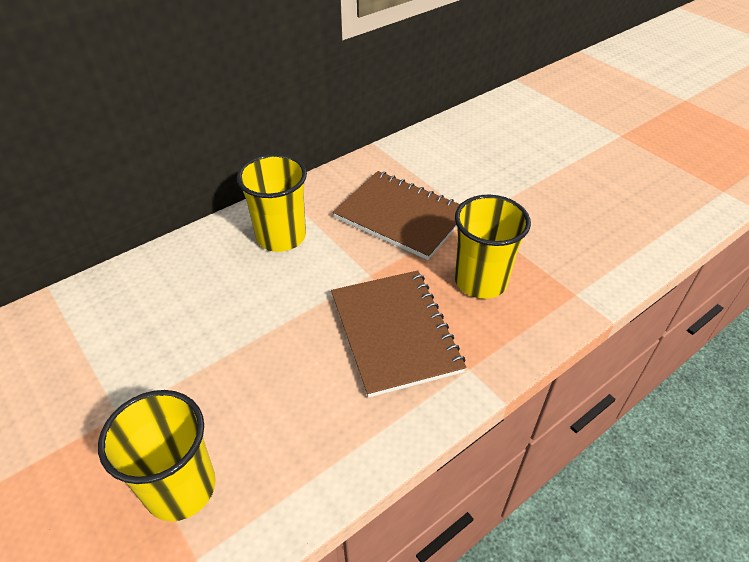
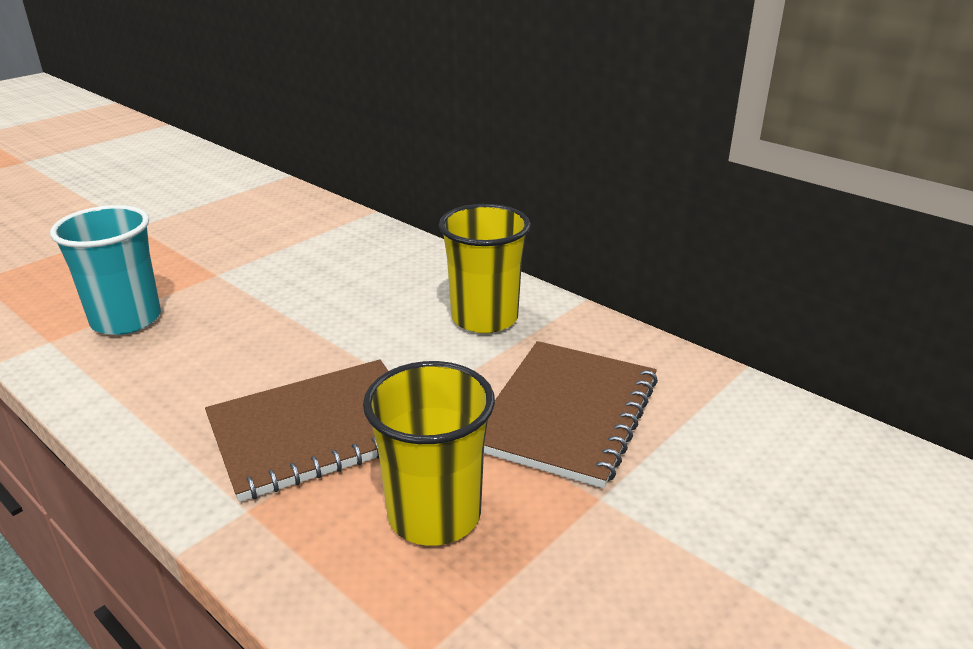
camera: 80 degrees right, 15 degrees down
yellow cup [98,390,216,521] -> turquoise cup [50,205,161,335]

